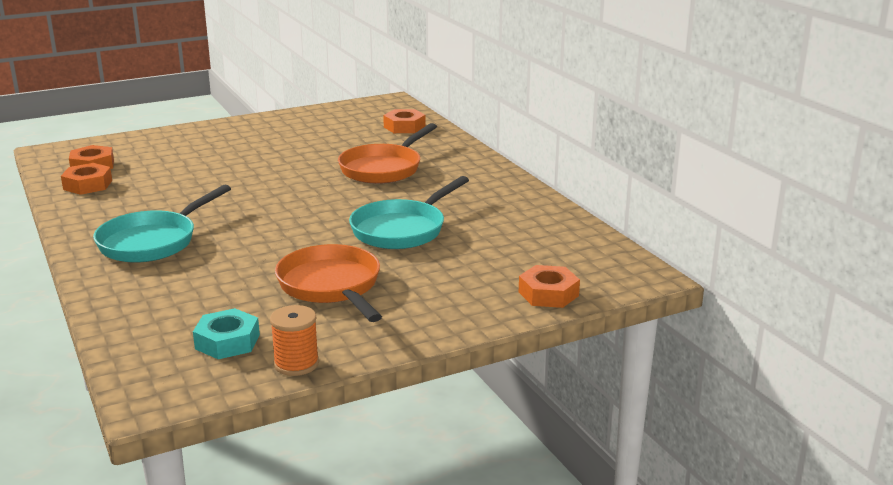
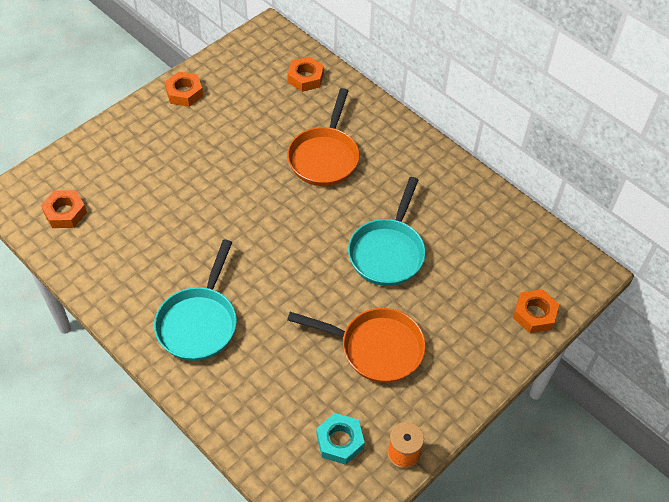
camera: 20 degrees left, 30 degrees up
orange nut [61,163,112,195] -> orange nut moved to [165,71,203,107]
orange pan [275,244,382,322] -> orange pan turned 150 degrees clockwise [287,308,426,383]

